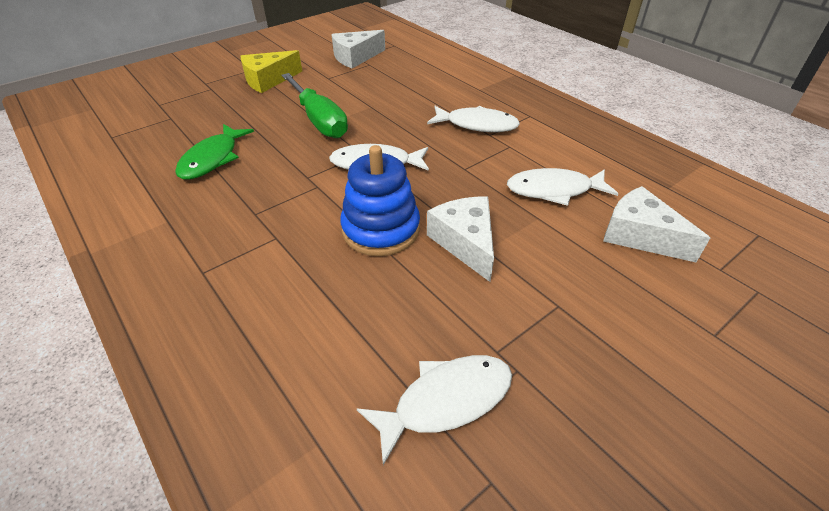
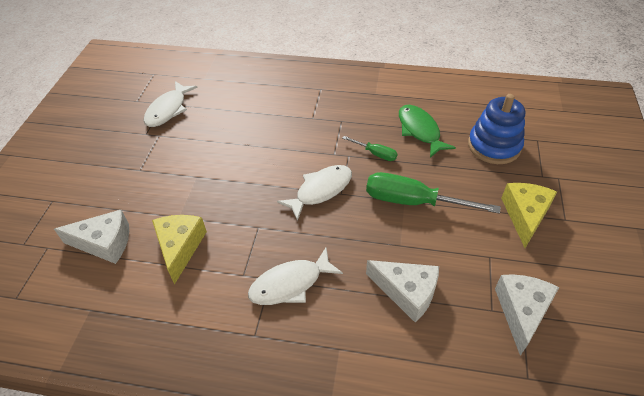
camera: 140 degrees right, 5 degrees up
blue stacking toy [340,145,420,256] -> blue stacking toy moved to [468,94,525,164]
white cheese [427,196,494,282] -> white cheese moved to [366,260,439,323]
white fish [507,168,618,206] -> yellow cheese [152,215,207,285]
none -> green screwdriver [343,136,398,161]

